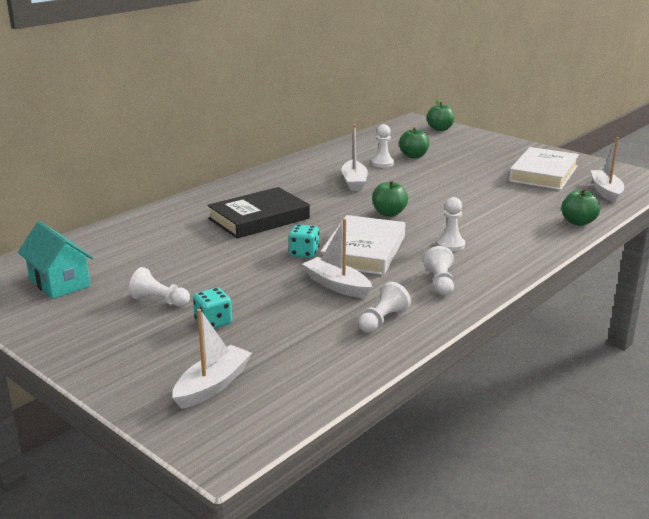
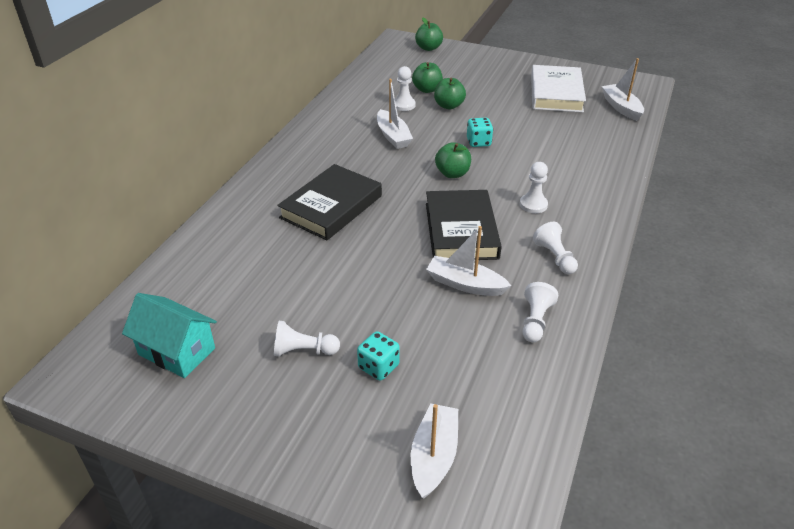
camera: 20 degrees left, 15 degrees up
turquoise dice [289,224,319,258] -> turquoise dice moved to [467,118,493,147]
white book [320,215,405,275] -> black book [426,190,502,260]
green apple [561,189,600,226] -> green apple moved to [434,78,466,109]

